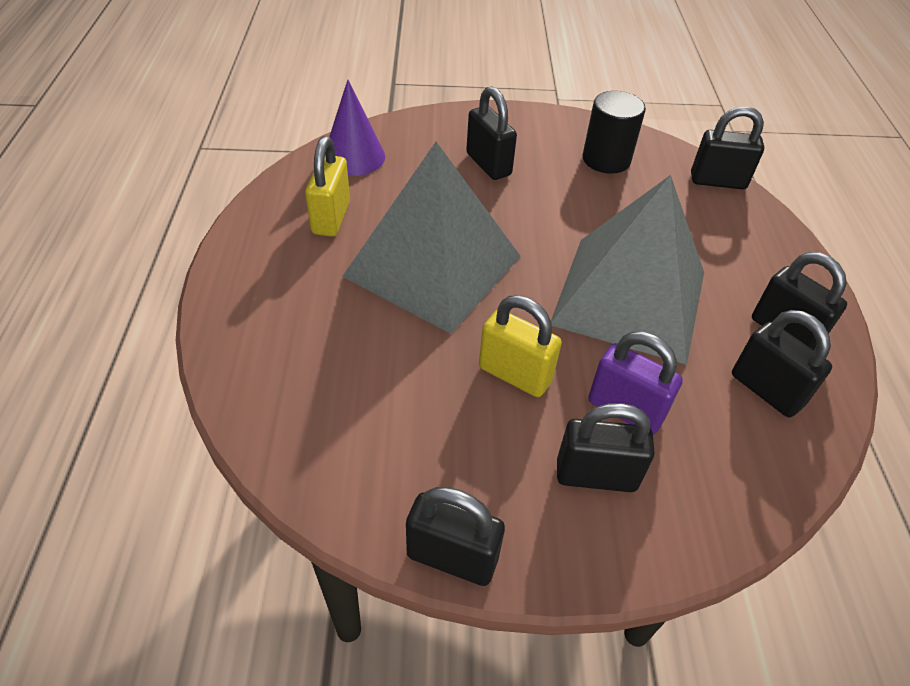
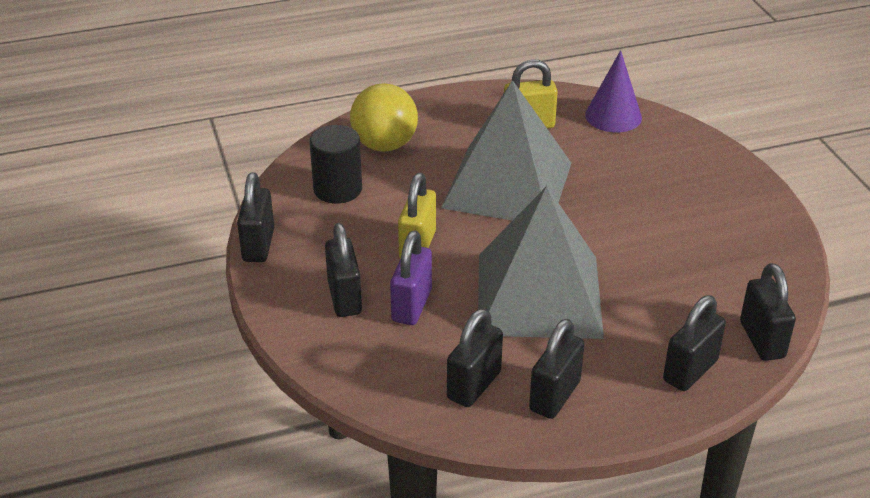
camera: 75 degrees right, 10 degrees down
black padlock [466,86,517,180] -> black padlock moved to [663,295,726,391]
black cylinder [583,91,646,174] -> black cylinder moved to [309,125,362,204]
none -> yellow ball [350,83,418,152]

